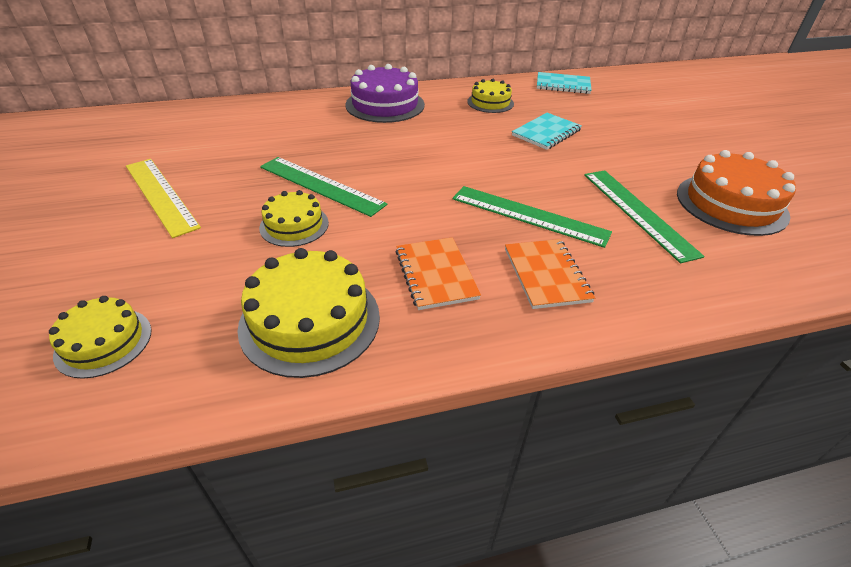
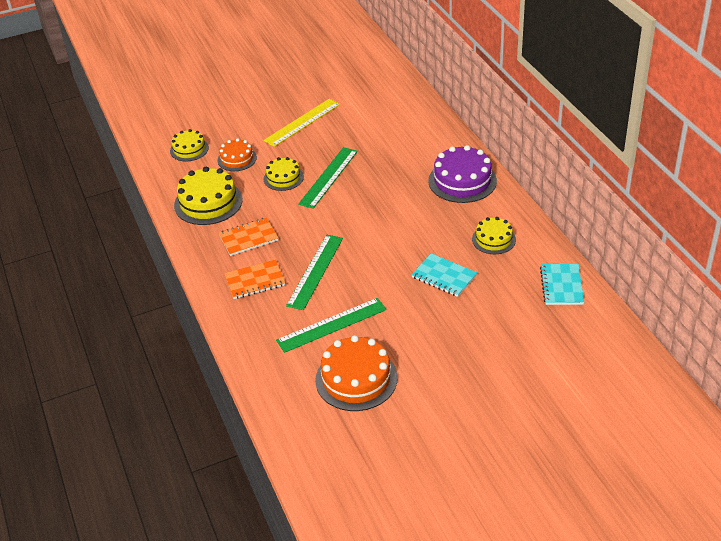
camera: 85 degrees right, 0 degrees up
none -> orange cake [217,138,257,171]

